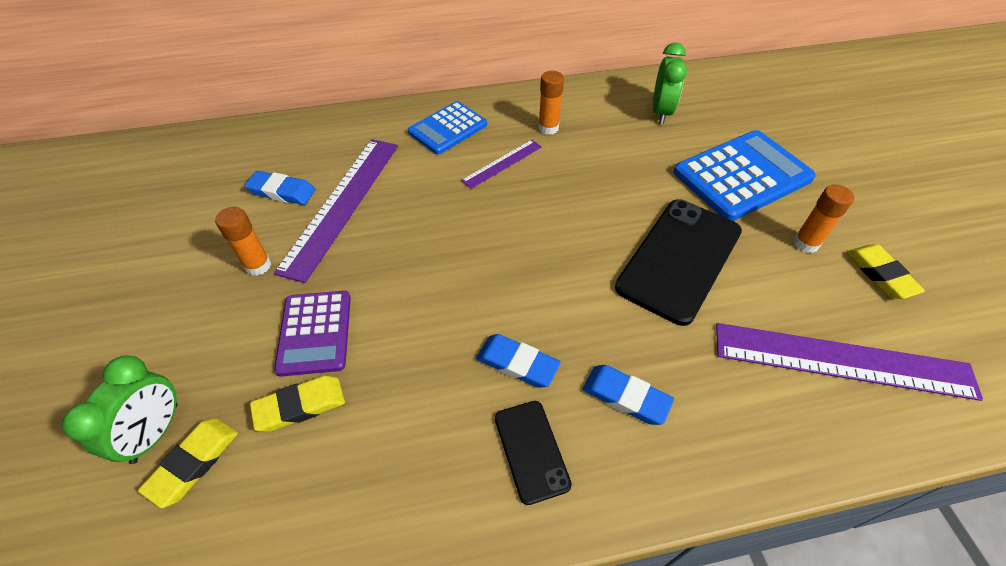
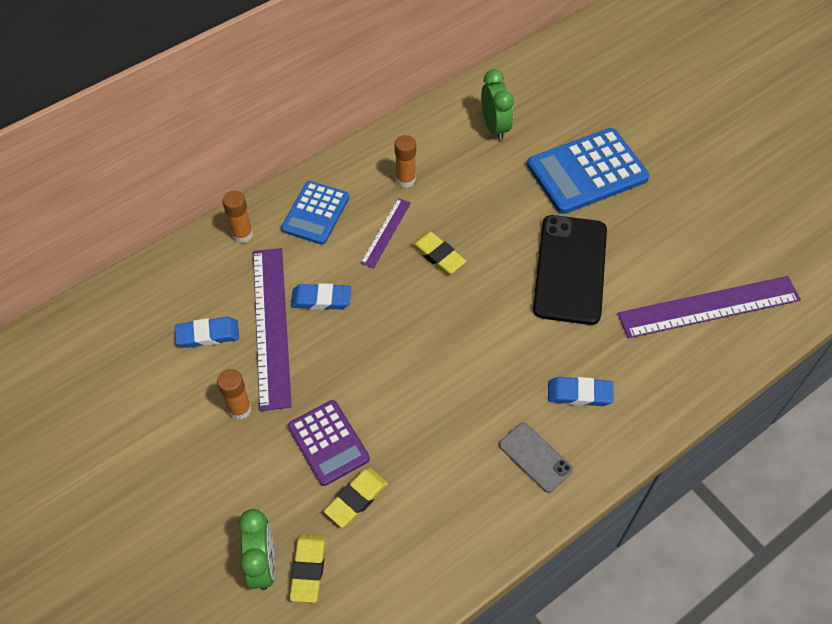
camera: 25 degrees left, 5 degrees up
blue eraser [476,334,561,388] -> blue eraser moved to [291,283,351,310]
black phone [495,401,572,505] -> grey phone [499,423,573,493]
blue calculator [674,130,816,221] -> blue calculator turned 150 degrees counterclockwise [527,128,650,214]
orange glue stick [793,184,854,253] -> orange glue stick moved to [222,191,253,243]
yellow eraser [847,244,925,299] -> yellow eraser moved to [411,232,466,274]

